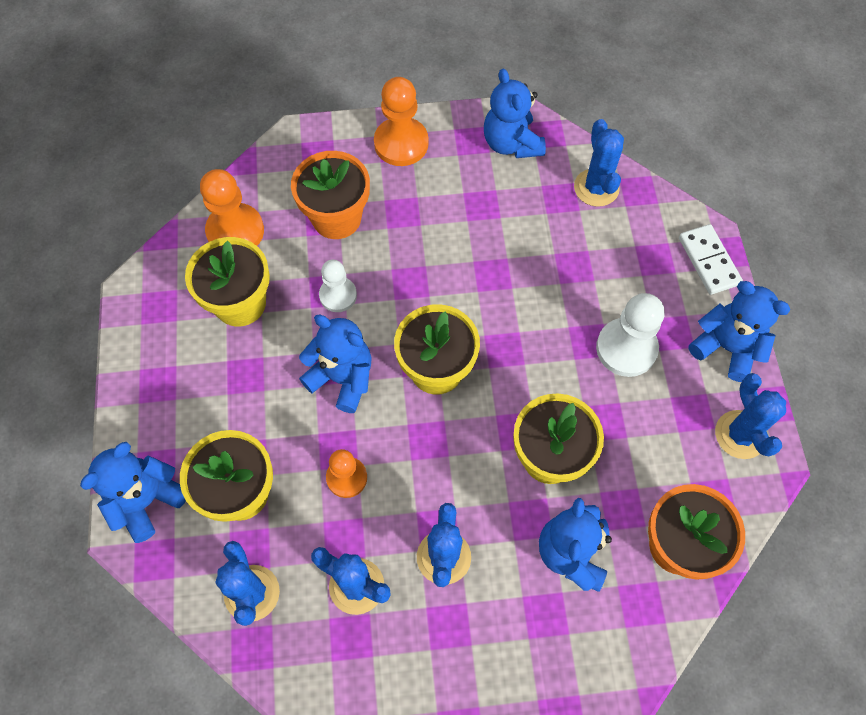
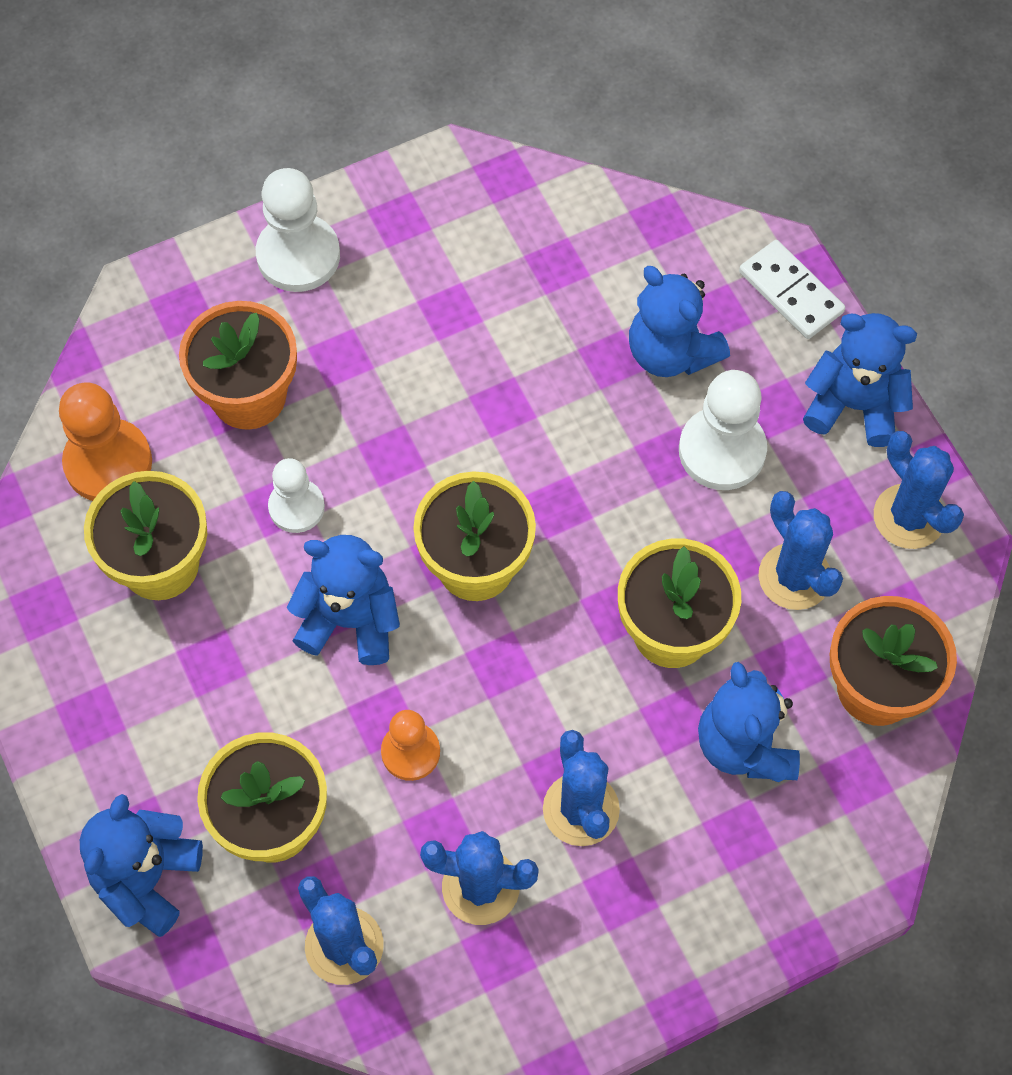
camera: 20 degrees left, 0 degrees up
orange pawn [374,77,429,166] -> white pawn [256,168,340,292]
blue teddy bear [484,69,546,158] -> blue teddy bear moved to [629,266,730,377]
blue cactus [574,119,624,207] -> blue cactus moved to [759,491,843,610]

